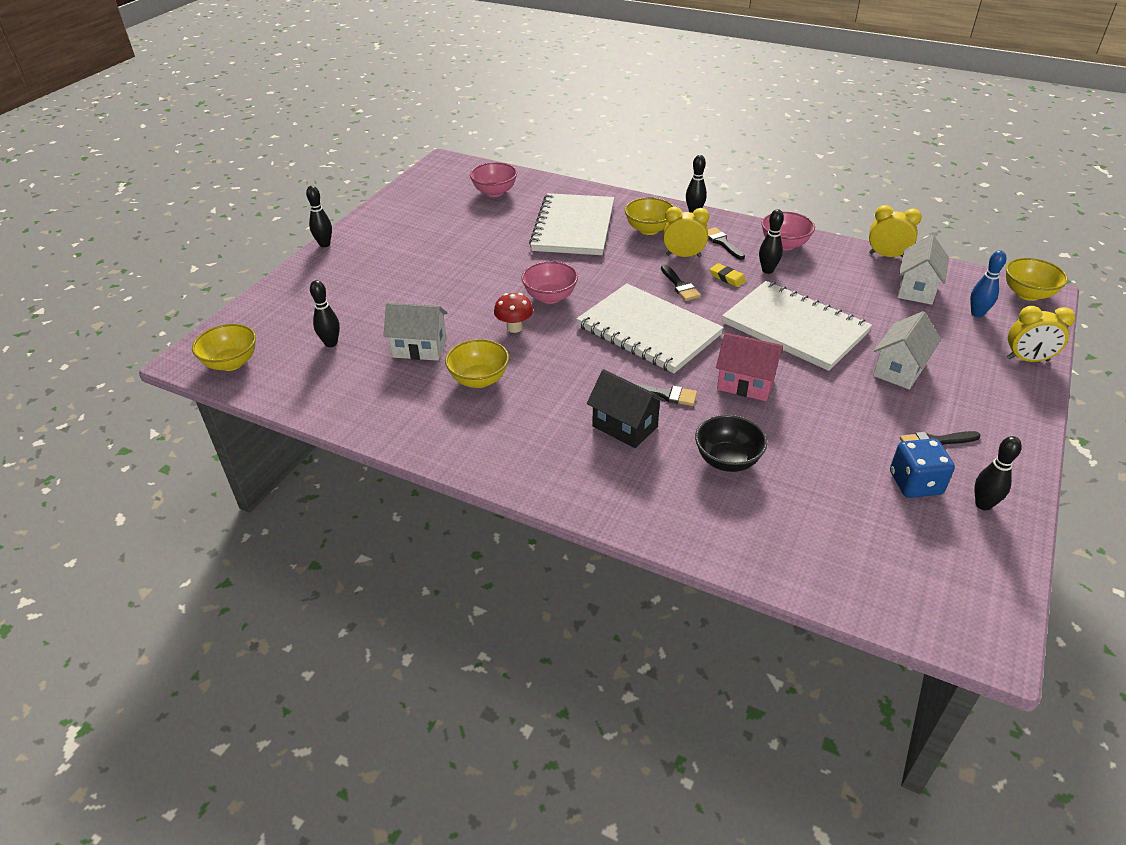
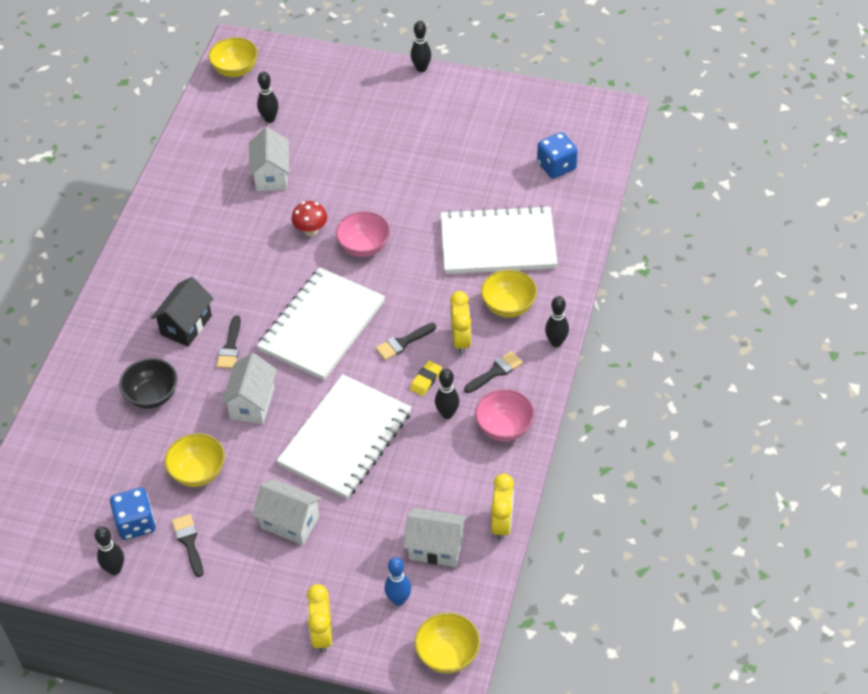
camera: 80 degrees right, 10 degrees up
yellow bowl [445,339,509,388] -> yellow bowl moved to [164,433,225,487]
pink bowl [470,162,517,197] -> blue dice [537,132,578,179]
pink house [716,333,783,401] -> white house [221,353,277,424]

